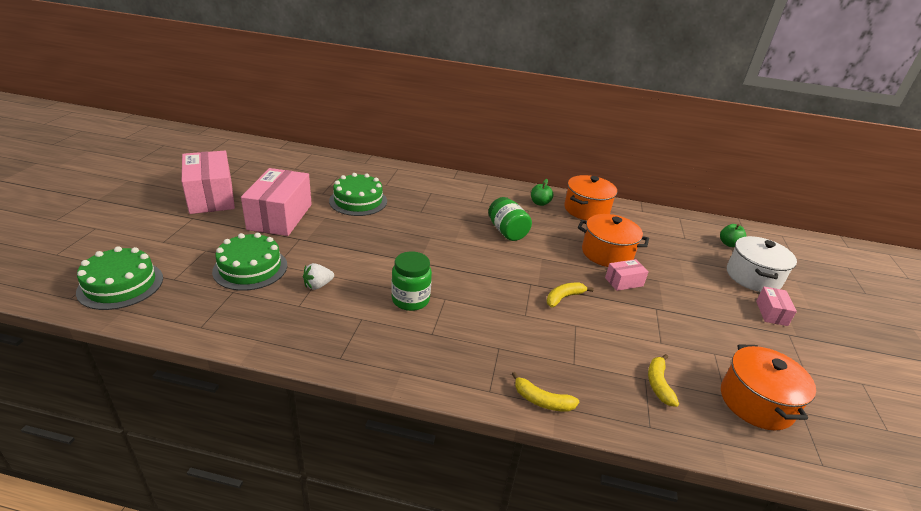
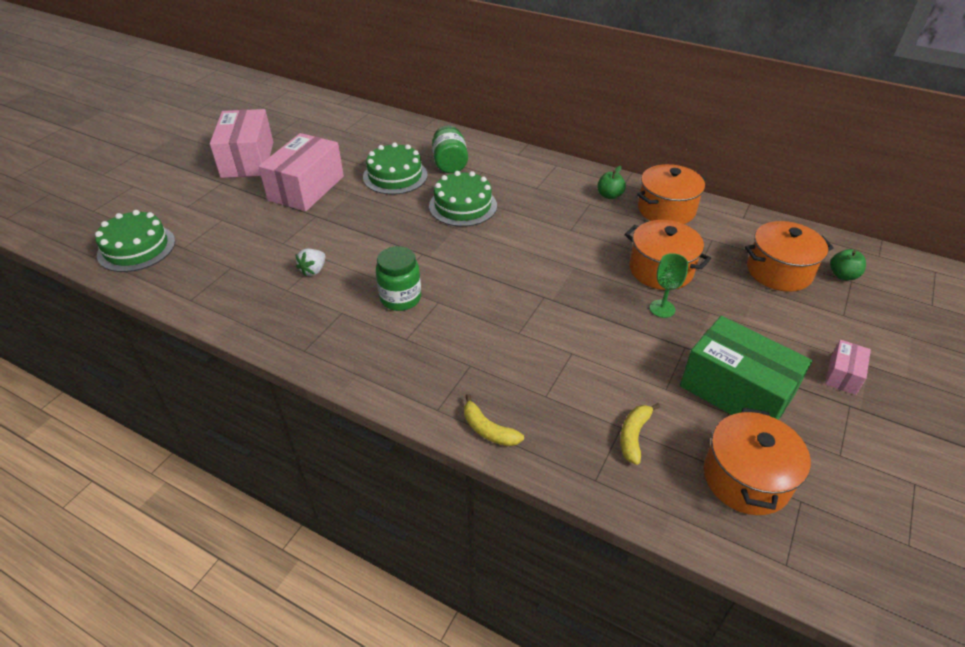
camera: 20 degrees right, 10 degrees up
green cake [212,233,287,291] -> green cake moved to [429,171,497,227]
white strawberry [303,263,334,290] -> white strawberry turned 45 degrees counterclockwise [295,249,325,277]
green jar [488,197,532,241] -> green jar moved to [432,125,468,173]
yellow banana [547,282,594,307] -> none
pink box [605,259,649,291] -> green goblet [650,253,688,318]
white pot [727,236,797,292] -> none
none -> green box [680,316,812,420]
none -> orange pot [745,221,834,292]

